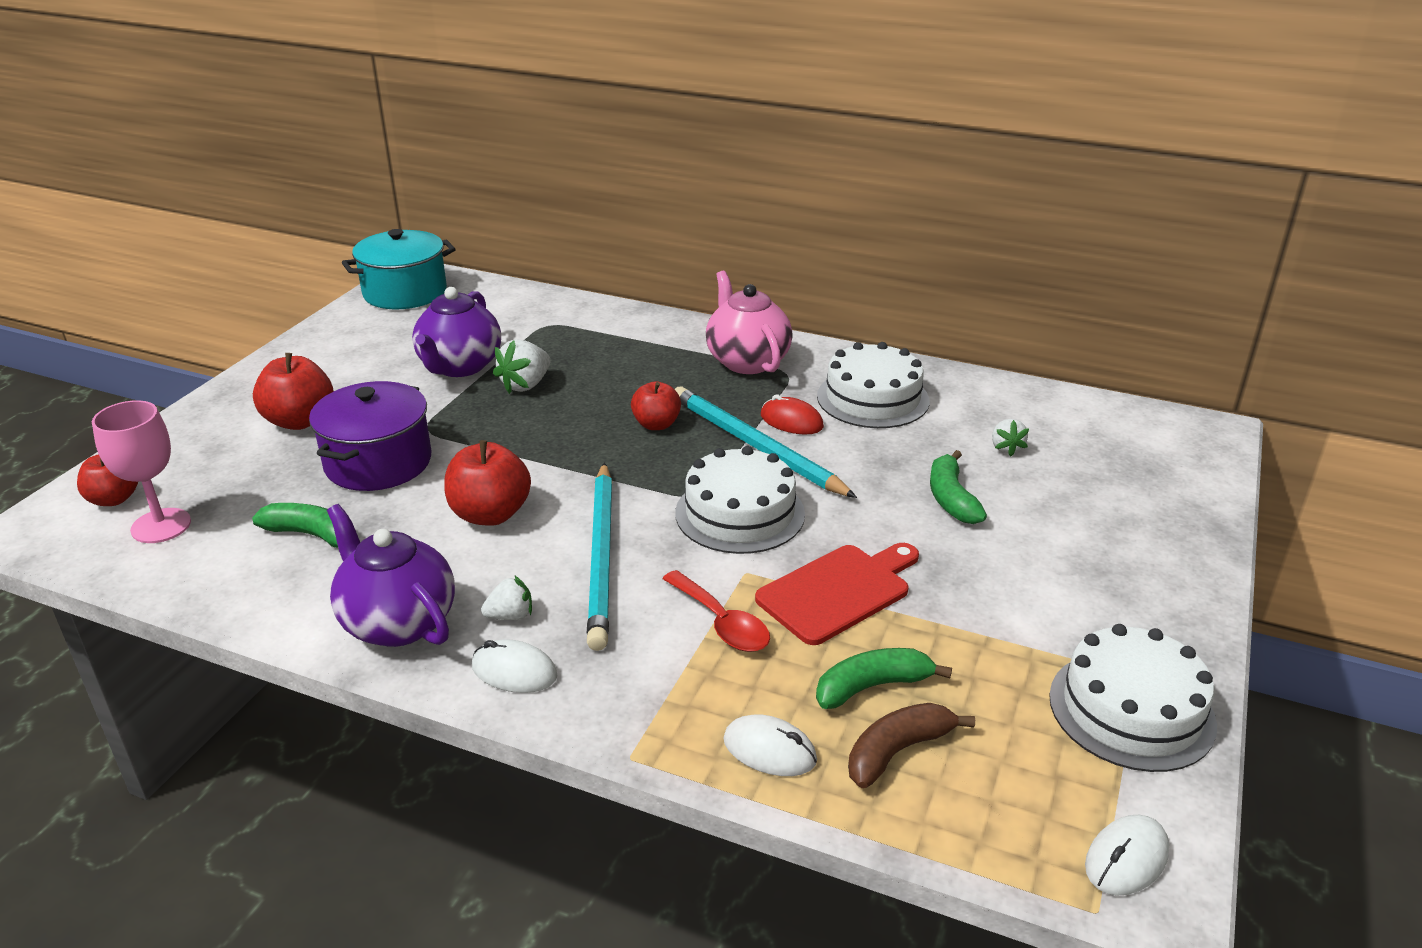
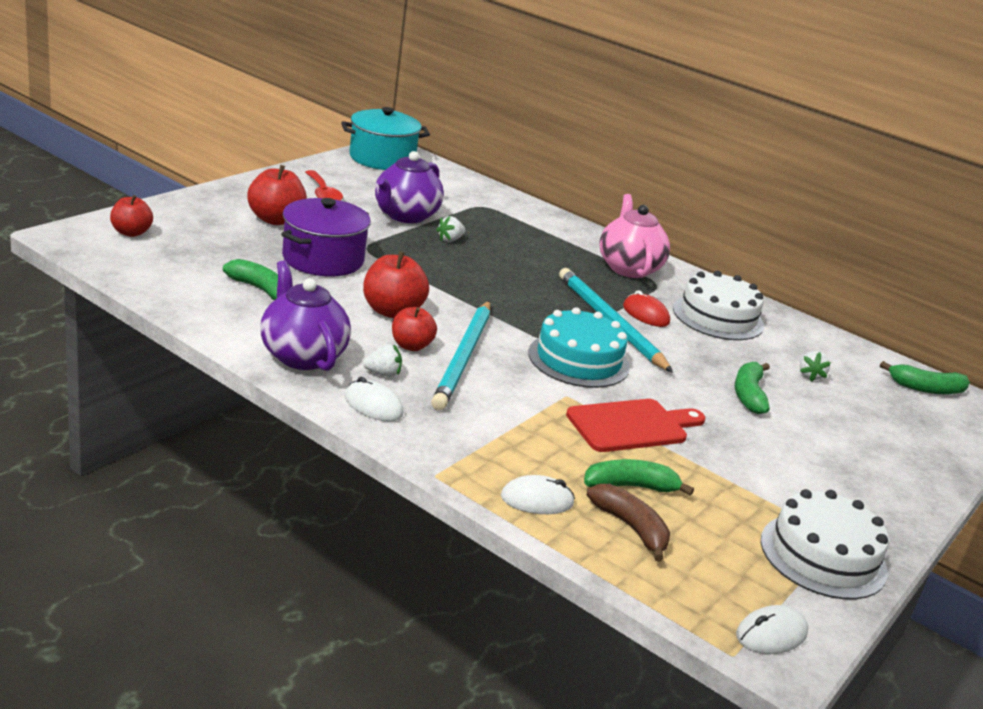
camera: 10 degrees right, 5 degrees down
pink goblet [92,400,191,543] -> none
white strawberry [493,339,551,394] -> white strawberry [436,216,466,242], size x0.63
red apple [631,381,681,430] -> red apple moved to [392,307,437,351]
red spoon [662,570,770,652] -> red spoon moved to [305,170,343,201]
white cake [675,446,805,554] -> turquoise cake [528,307,630,388]
white mouse [723,714,817,776] -> white mouse turned 45 degrees counterclockwise [501,475,575,514]
brown banana [848,703,975,788] -> brown banana turned 75 degrees clockwise [587,484,670,562]
none -> green banana [880,361,970,394]

